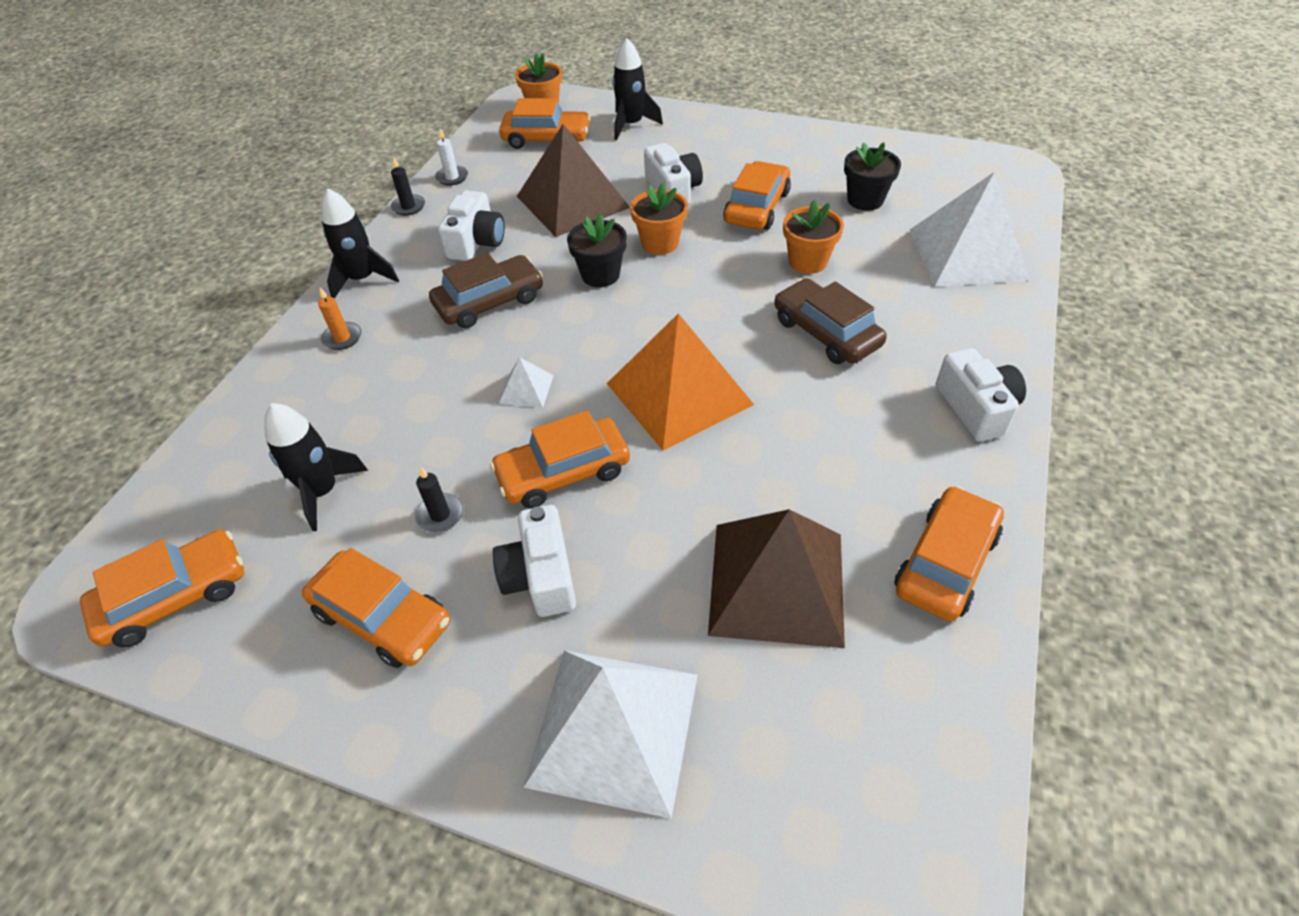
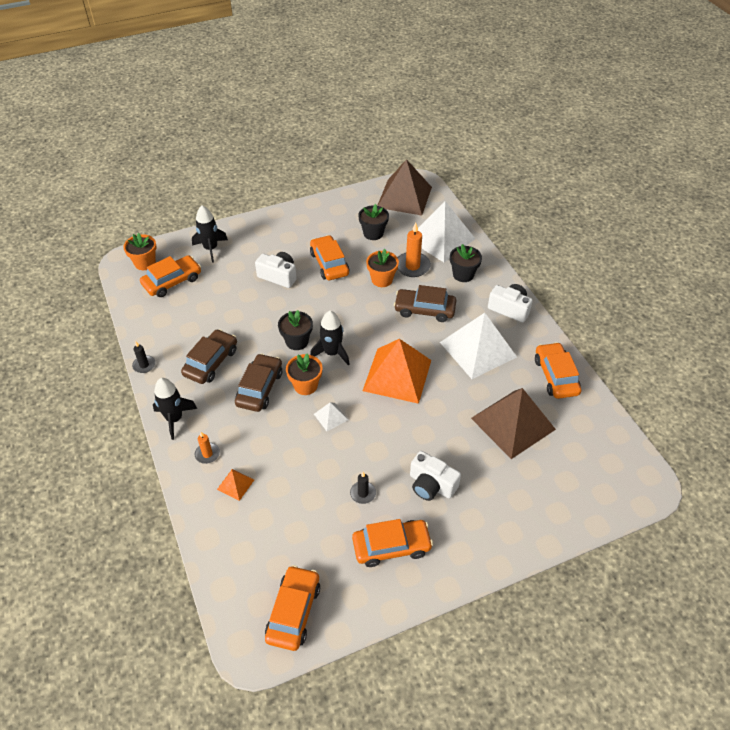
camera: 45 degrees left, 0 degrees up
black rocket [264,403,368,531] -> black rocket moved to [310,311,350,366]
white candle [435,128,468,186] -> none
white camera [438,190,505,261] -> brown car [181,329,237,384]
orange car [490,410,630,508] -> none
brown pyramid [517,124,630,237] -> brown pyramid moved to [377,159,432,216]
white pyramid [523,651,698,819] -> white pyramid moved to [440,313,517,379]
orange flower pot [630,183,688,255] -> orange flower pot moved to [286,353,322,395]
none -> orange pyramid [217,469,254,501]
none -> orange candle [397,222,431,277]
none -> black flower pot [450,244,482,282]

